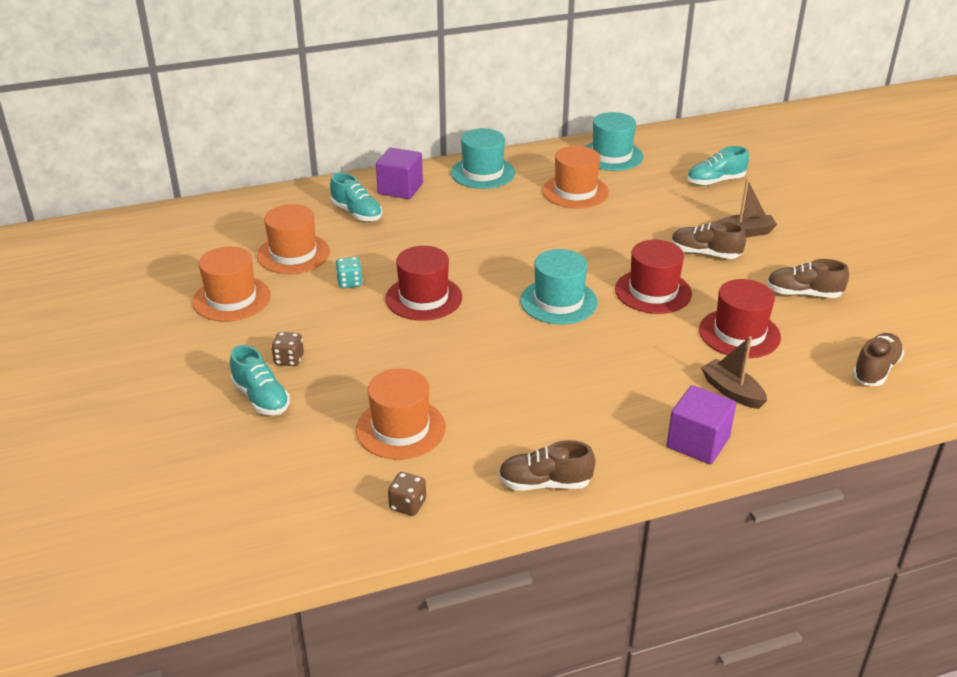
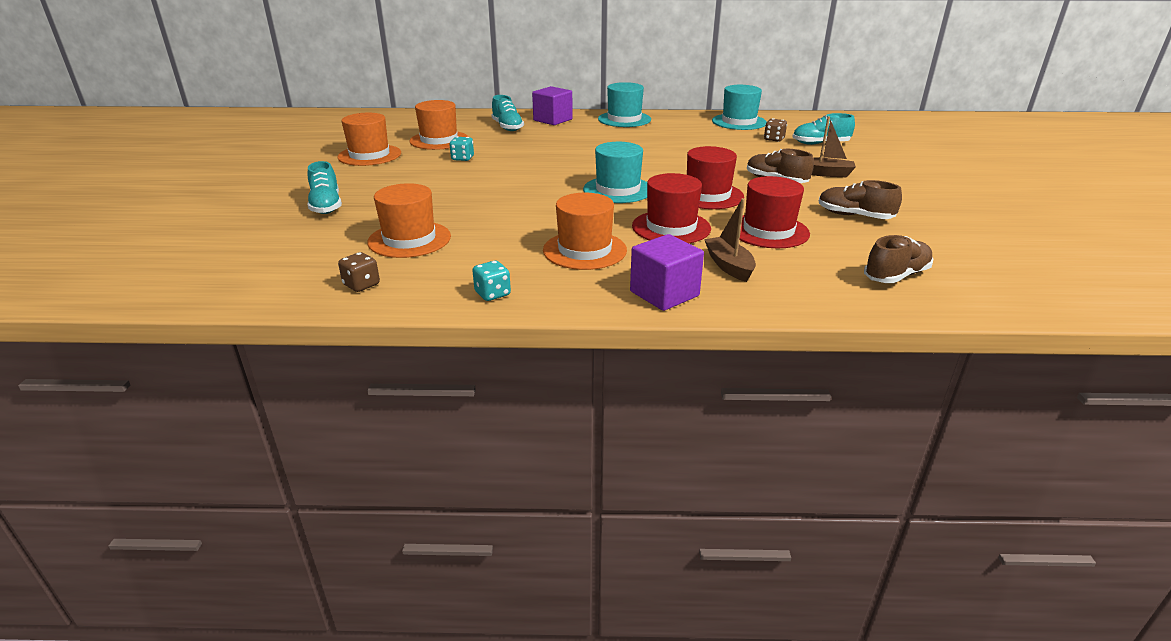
camera: 20 degrees right, 5 degrees down
brown dice [271,332,304,366] -> brown dice moved to [764,118,787,142]
red hat [385,246,462,321] -> red hat moved to [632,173,711,243]
brown shoe [498,440,596,491] -> turquoise dice [472,261,511,301]
orange hat [542,146,609,208] -> orange hat moved to [543,193,627,270]

